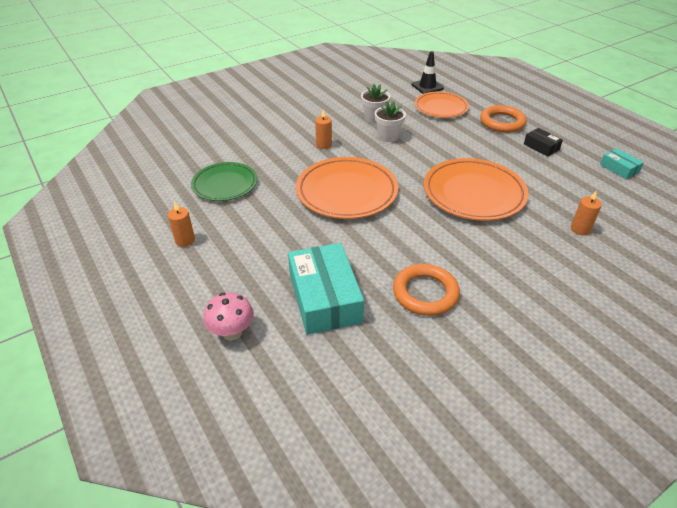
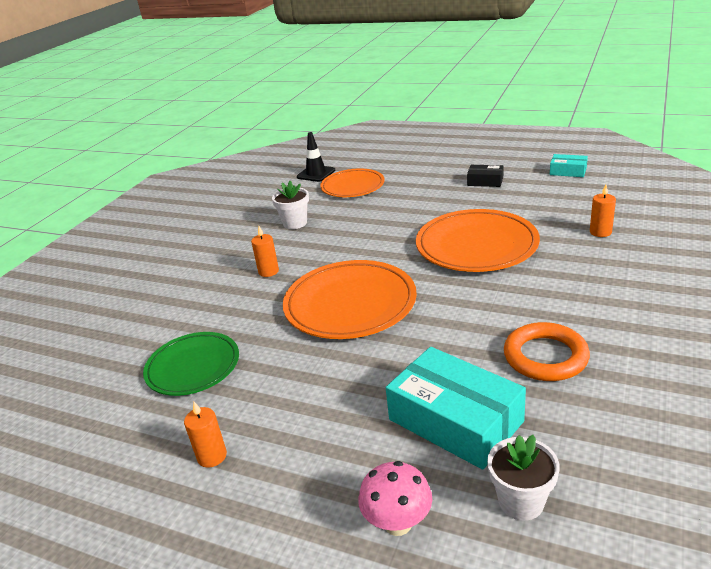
camera: 30 degrees left, 10 degrees down
white flower pot [375,101,406,142] -> white flower pot moved to [487,435,560,521]
orange ring [480,105,527,133] -> none

